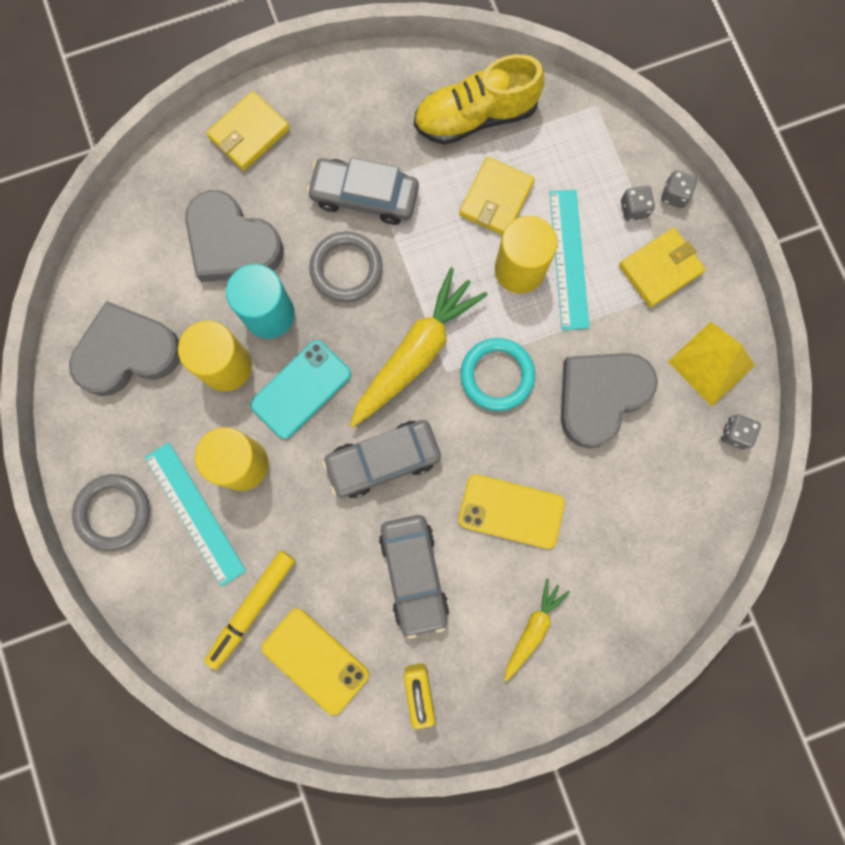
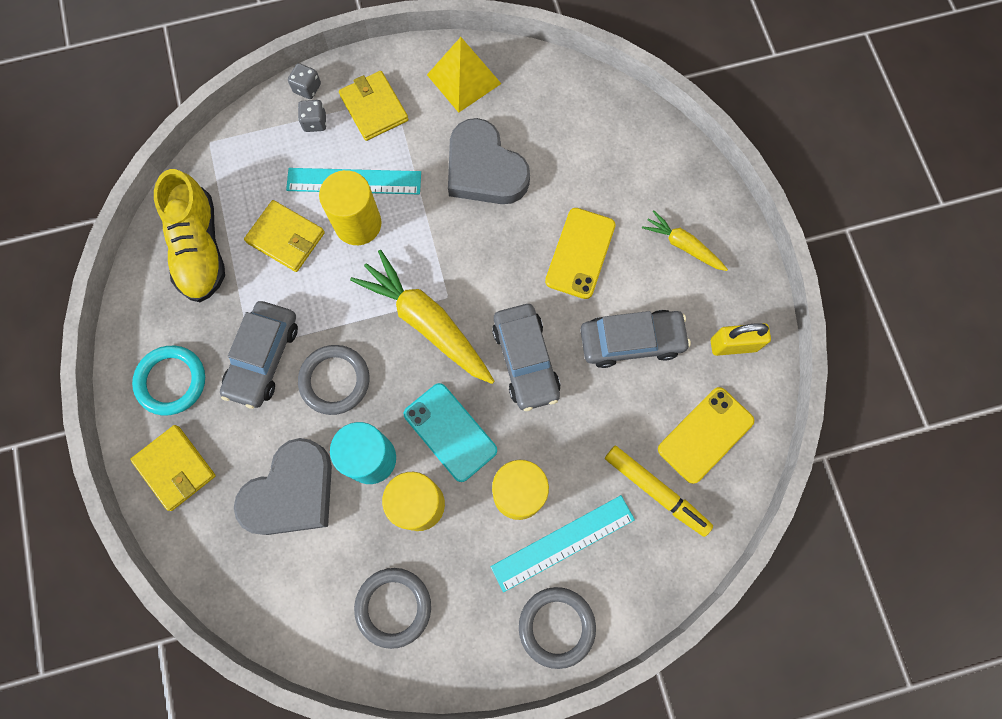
camera: 85 degrees left, 5 degrees down
grey heart [69,301,180,396] -> grey ring [354,568,431,649]
turquoise ring [460,338,535,411] -> turquoise ring moved to [132,346,205,415]
grey dice [721,414,761,450] -> none

